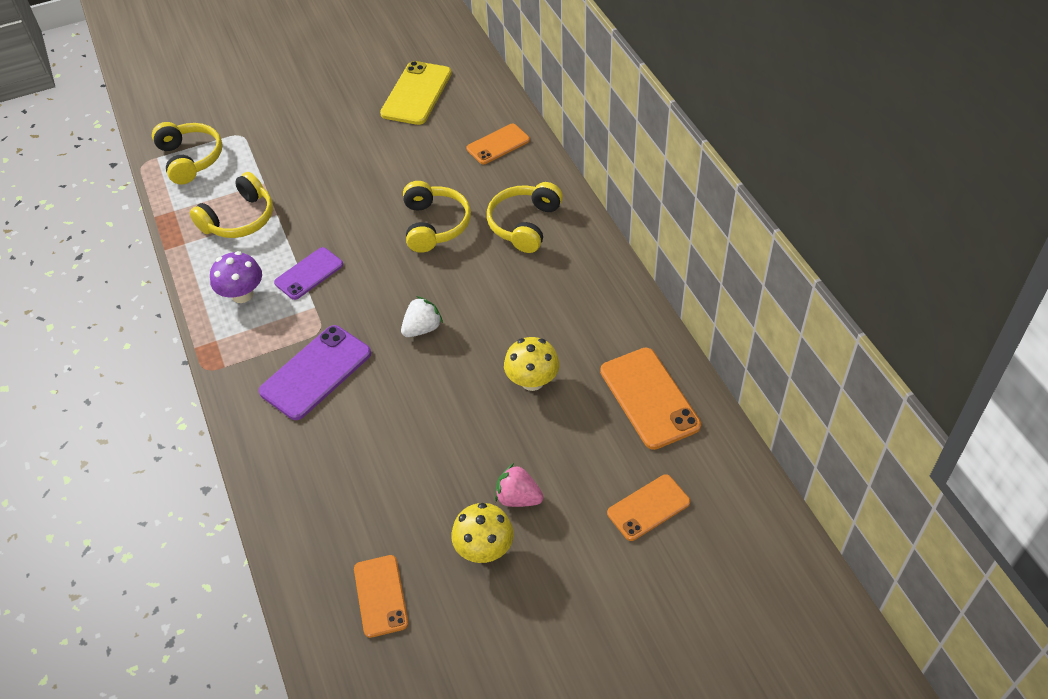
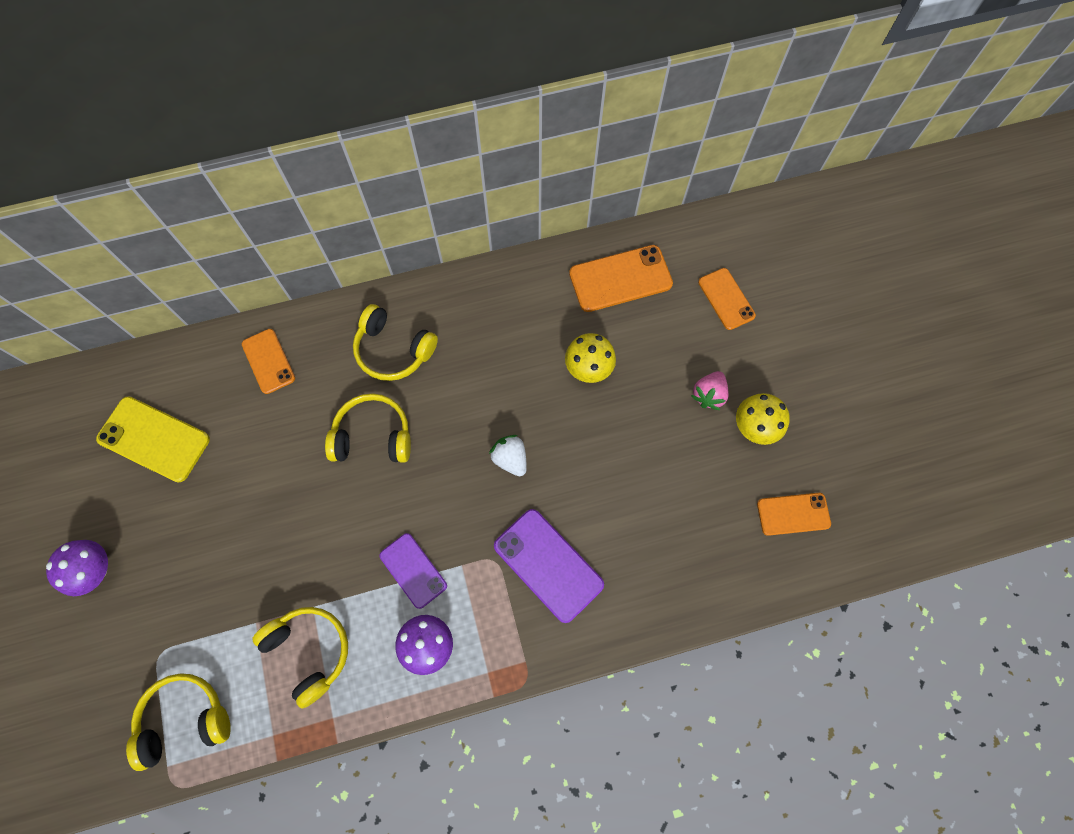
camera: 85 degrees left, 20 degrees up
none -> purple mushroom [46,540,108,596]

